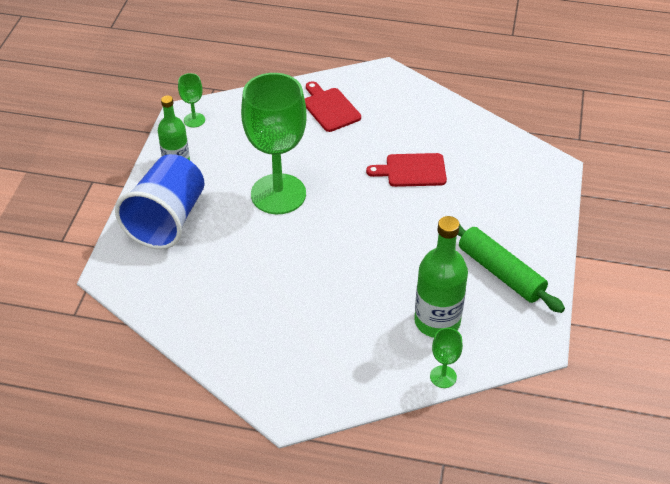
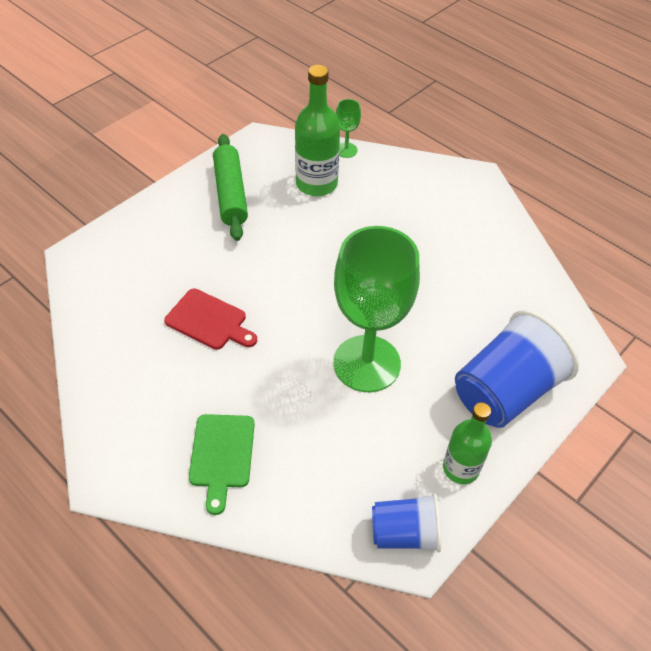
camera: 150 degrees left, 5 degrees up
green goblet [178,73,205,128] -> blue cup [372,493,441,553]
red cutting board [305,81,361,132] -> green cutting board [189,414,255,515]

